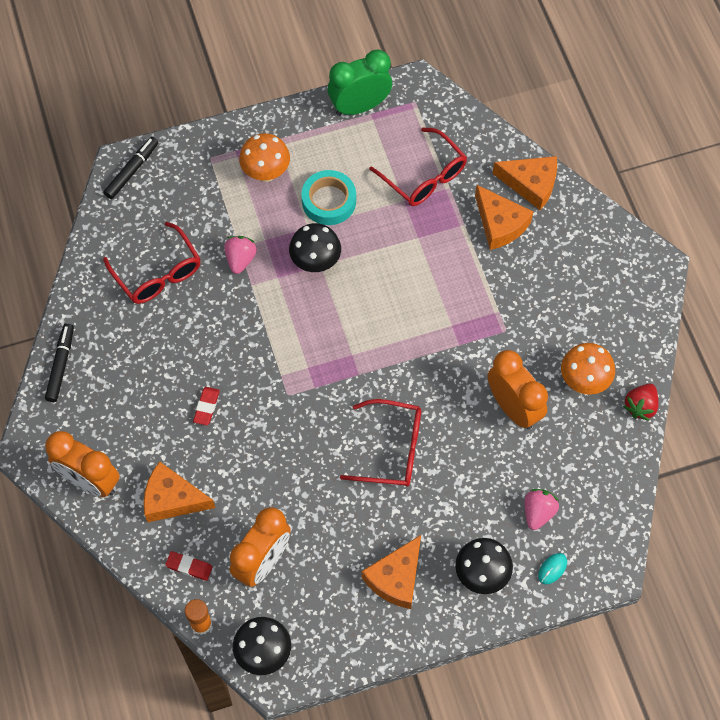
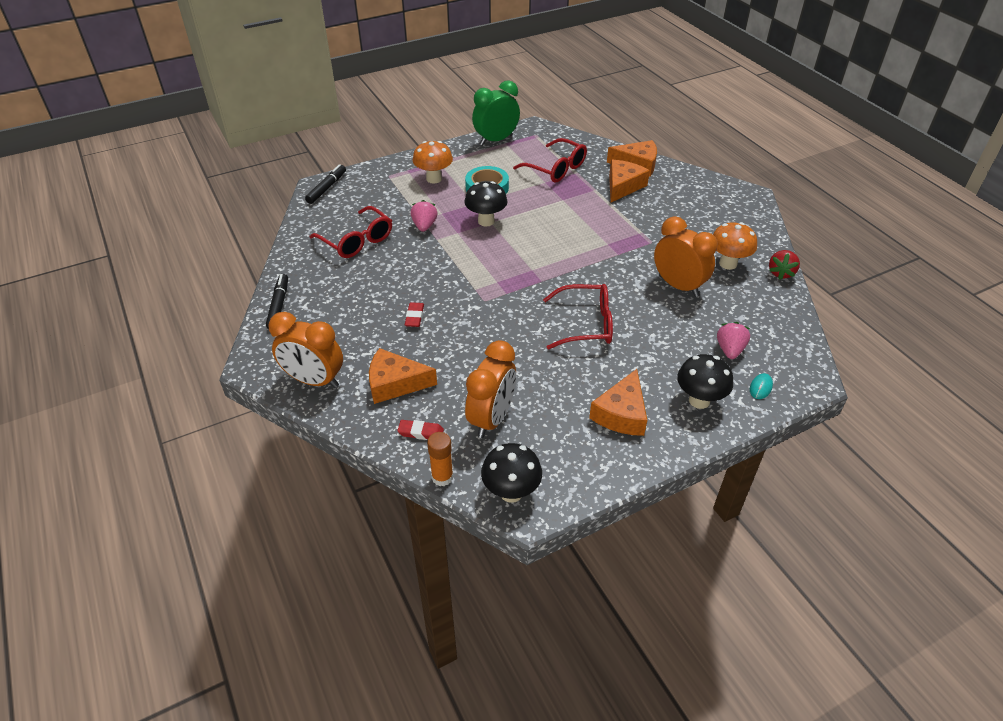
camera: 10 degrees left, 20 degrees down
orange cheese [475,185,534,250] -> orange cheese turned 105 degrees counterclockwise [609,160,650,202]

